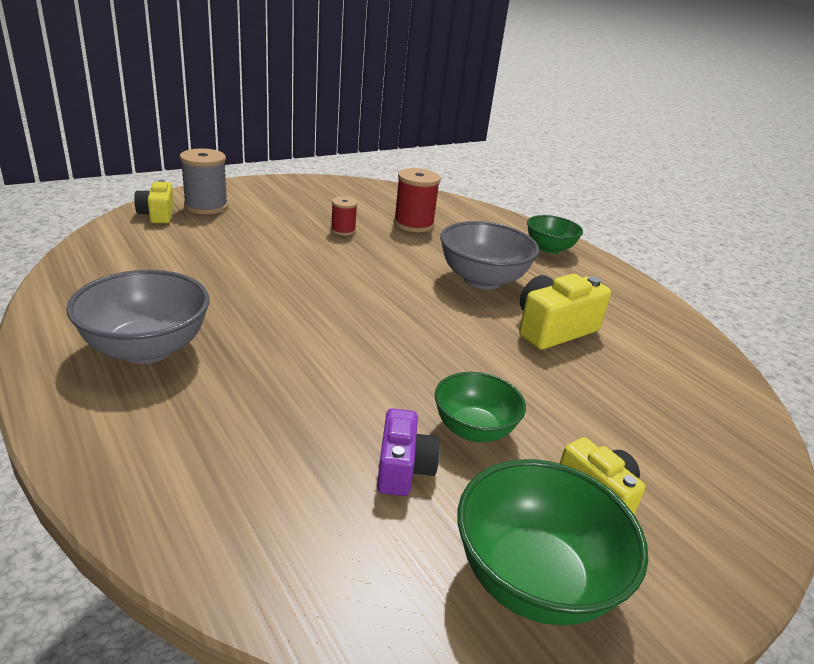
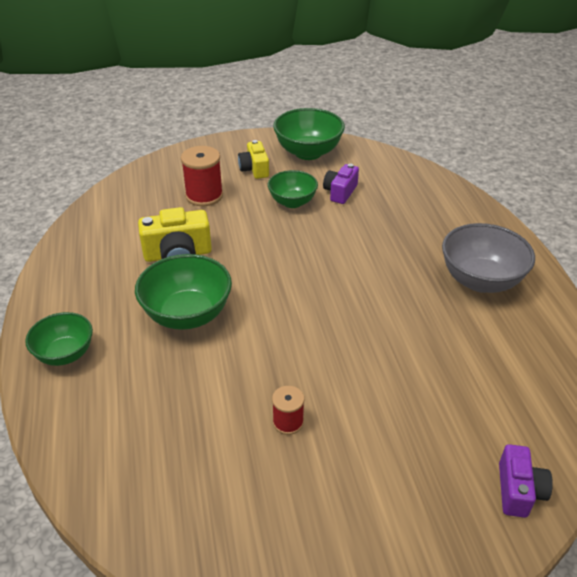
camera: 155 degrees left, 10 degrees up
yellow camera [134,180,174,223] -> purple camera [499,444,553,518]
grey spool [180,149,228,214] -> none
red spool [394,168,441,232] -> red spool moved to [181,146,223,206]
grey bowl [440,221,539,290] -> green bowl [135,254,232,330]

